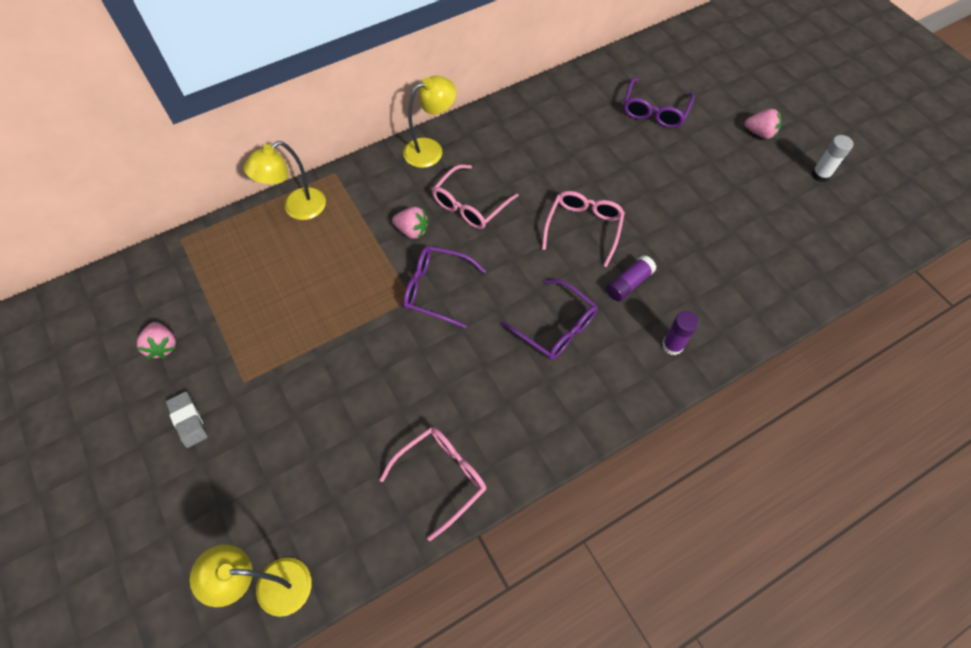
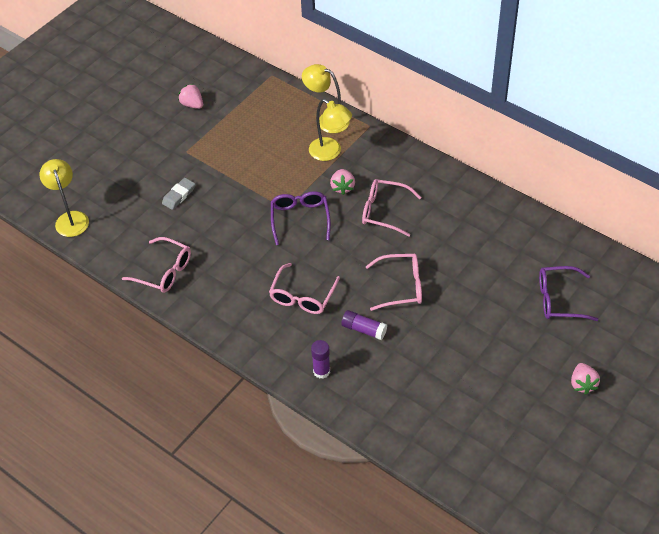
camera: 70 degrees right, 10 degrees down
pink strawberry [137,322,176,359] -> pink strawberry turned 90 degrees clockwise [178,84,203,109]
grey eraser [166,392,208,448] -> grey eraser moved to [162,178,195,210]
yellow lamp [403,76,456,168] -> yellow lamp moved to [309,99,352,161]
purple glasses [501,279,598,360] -> pink glasses [269,263,340,314]
white glue stick [811,135,853,182] -> none

